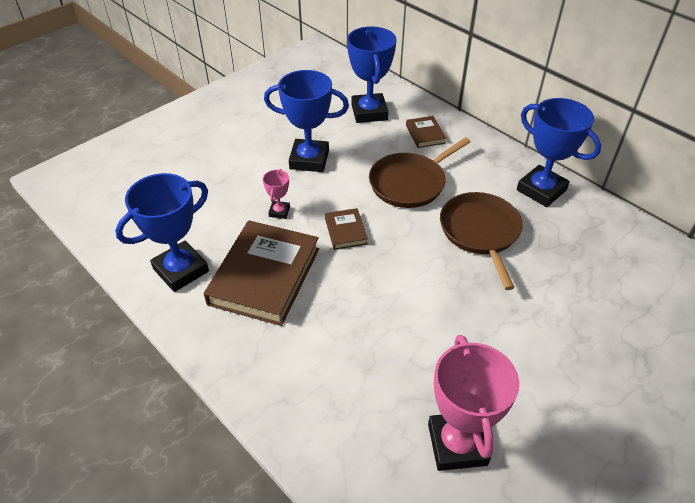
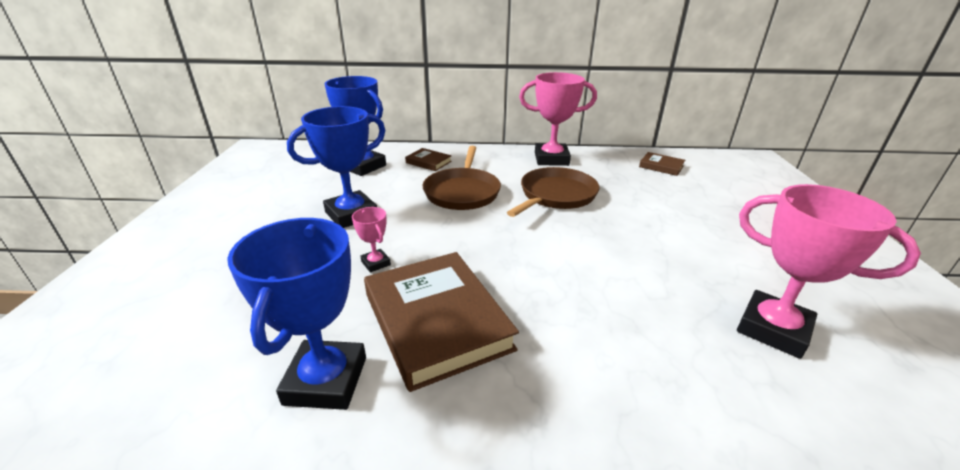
camera: 45 degrees left, 15 degrees down
brown book [325,208,368,250] -> brown book moved to [639,152,685,176]
brown pan [440,192,523,290] -> brown pan turned 90 degrees clockwise [507,167,599,217]
blue trophy [517,98,601,207] -> pink trophy [519,72,597,166]

